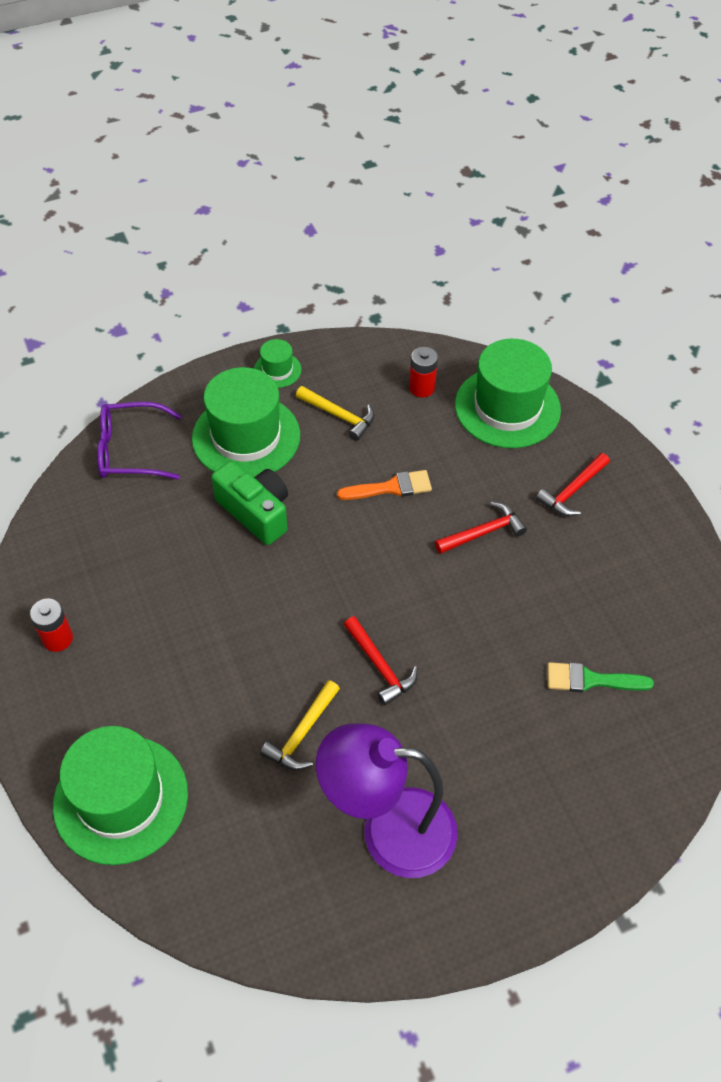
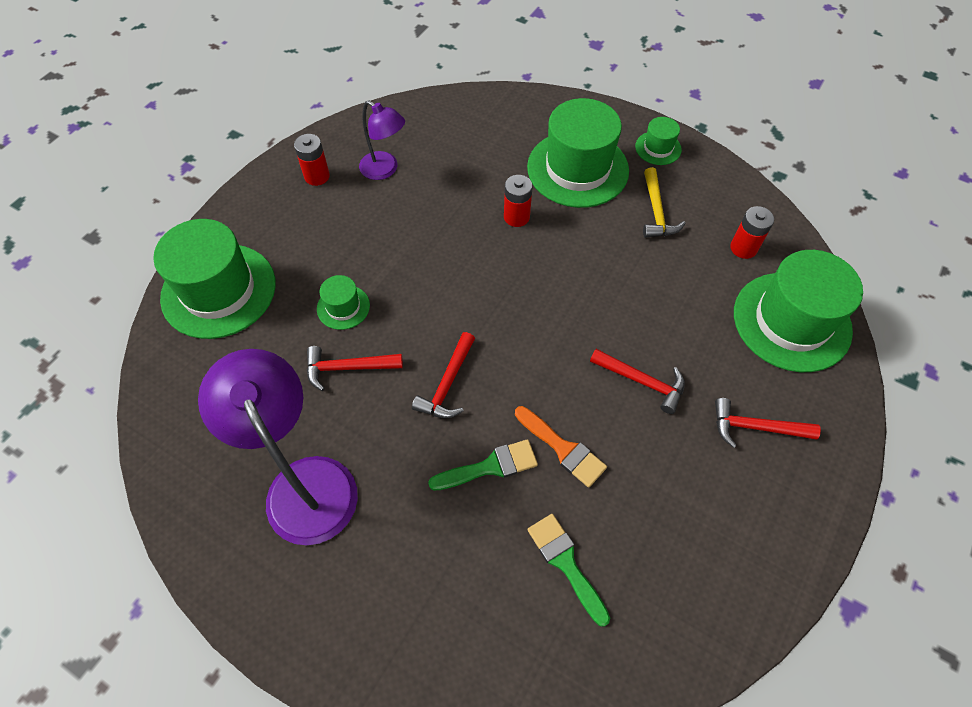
camera: 55 degrees right, 5 degrees up
purple glasses [97,402,182,480] -> none
green camera [211,461,288,545] -> red battery [504,175,533,227]
yellow hammer [260,680,340,771] -> red hammer [306,346,403,391]
orange brush [337,470,432,500] -> orange brush moved to [515,406,607,487]
none -> green hat [317,275,370,330]
none -> purple lamp [359,101,405,180]
none -> green brush [428,439,538,491]

